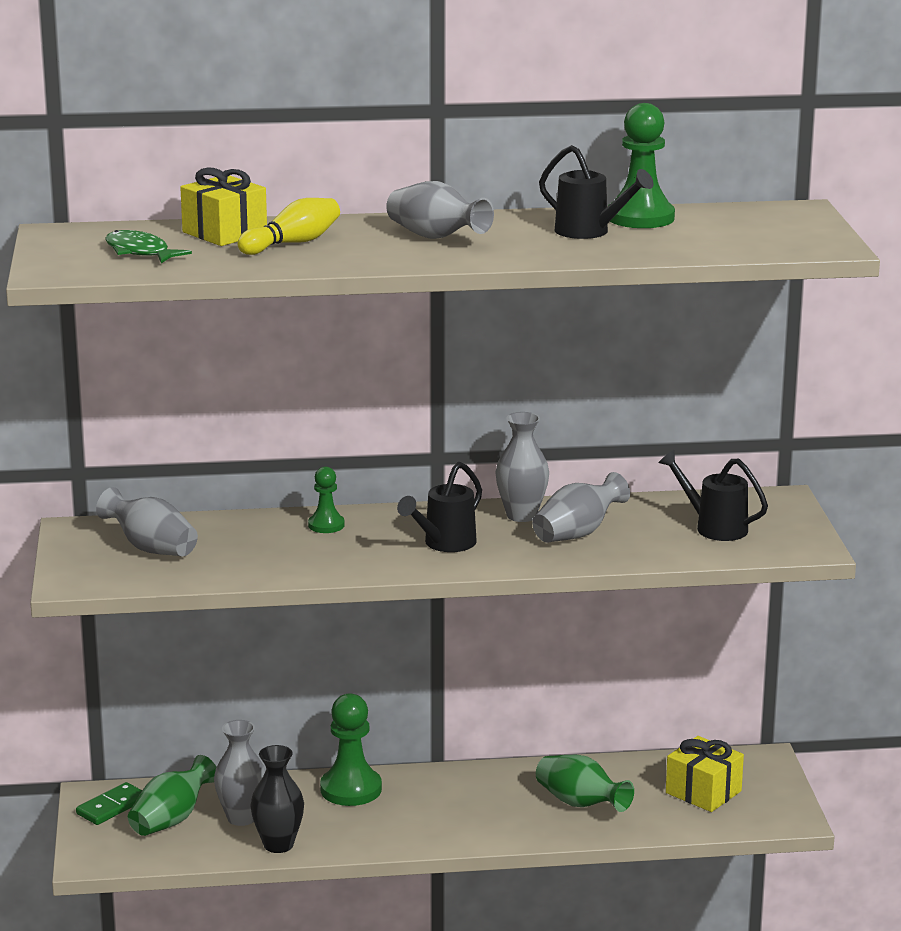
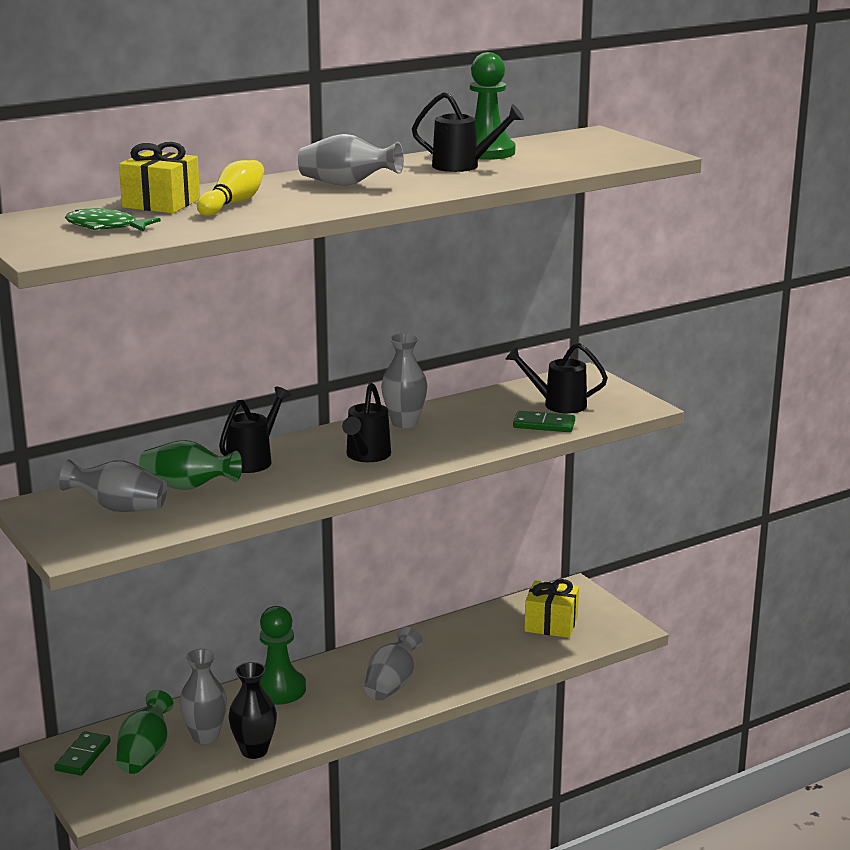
camera: 25 degrees left, 0 degrees up
green pawn [308,467,345,533] -> black watering can [219,386,291,473]
grey vase [532,472,630,543] -> grey vase moved to [364,627,423,701]
green vase [536,755,634,812] -> green vase moved to [139,440,242,490]
none -> green domino [513,411,575,432]

